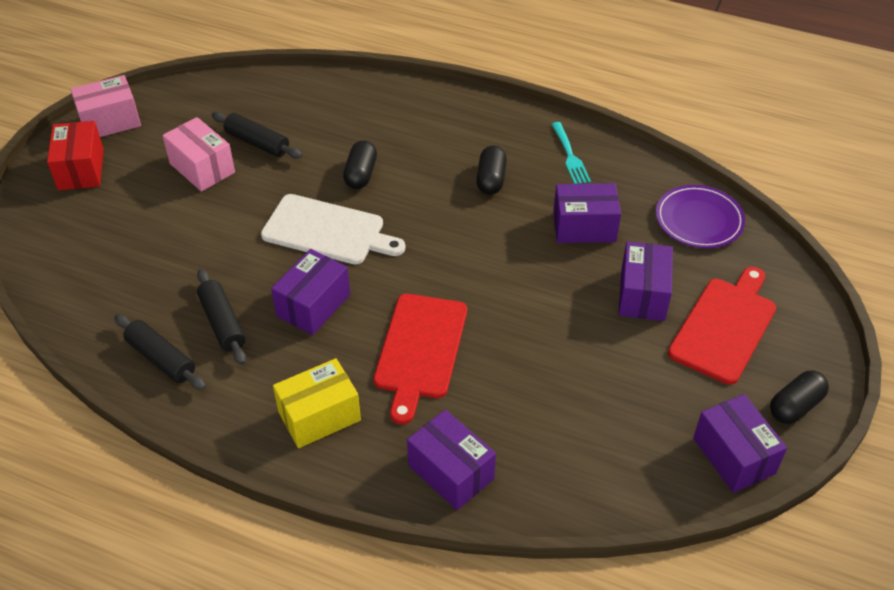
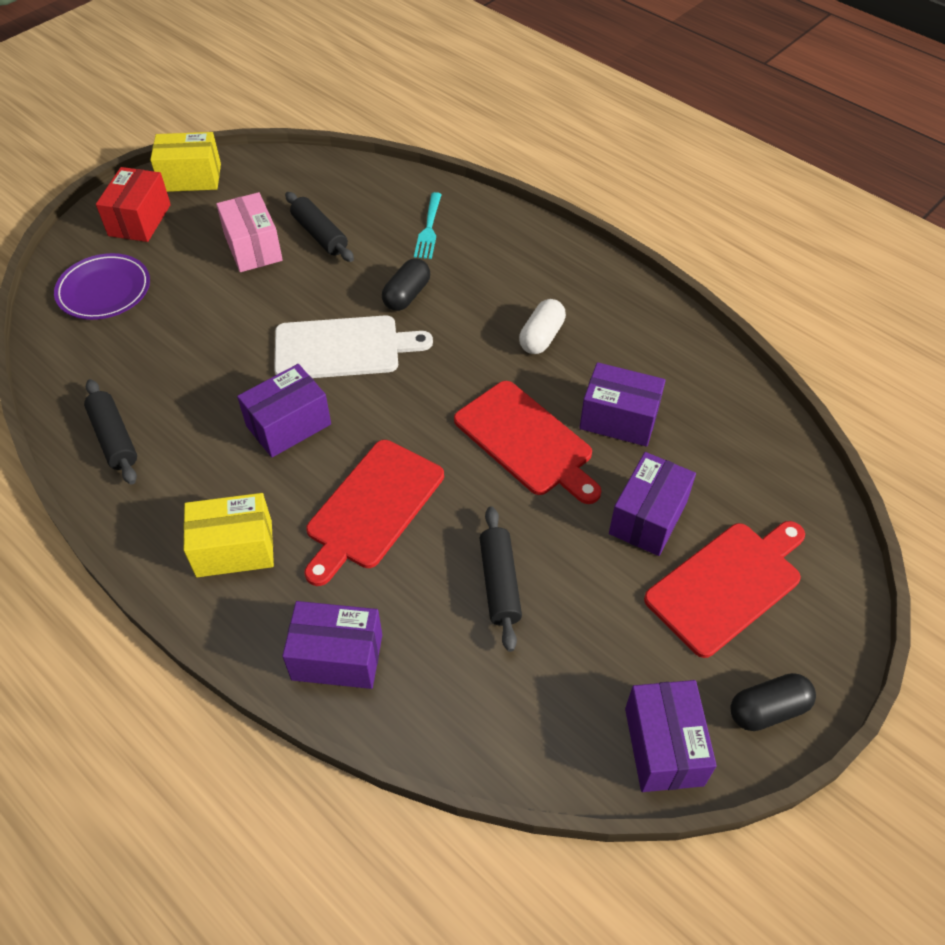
camera: 20 degrees right, 5 degrees up
pink box [70,75,141,137] -> yellow box [150,132,221,192]
black rolling pin [197,269,246,365] -> black rolling pin moved to [480,507,522,652]
white cutting board [261,194,406,264] -> white cutting board turned 45 degrees counterclockwise [274,316,433,378]
purple box [407,409,496,510] -> purple box turned 60 degrees counterclockwise [282,601,382,689]
black capsule [476,146,507,195] -> white capsule [519,299,566,354]
turquoise fork [551,122,591,184] -> turquoise fork moved to [414,192,442,259]
purple plate [656,185,745,248] -> purple plate moved to [54,253,150,320]
none -> red cutting board [454,381,601,504]

